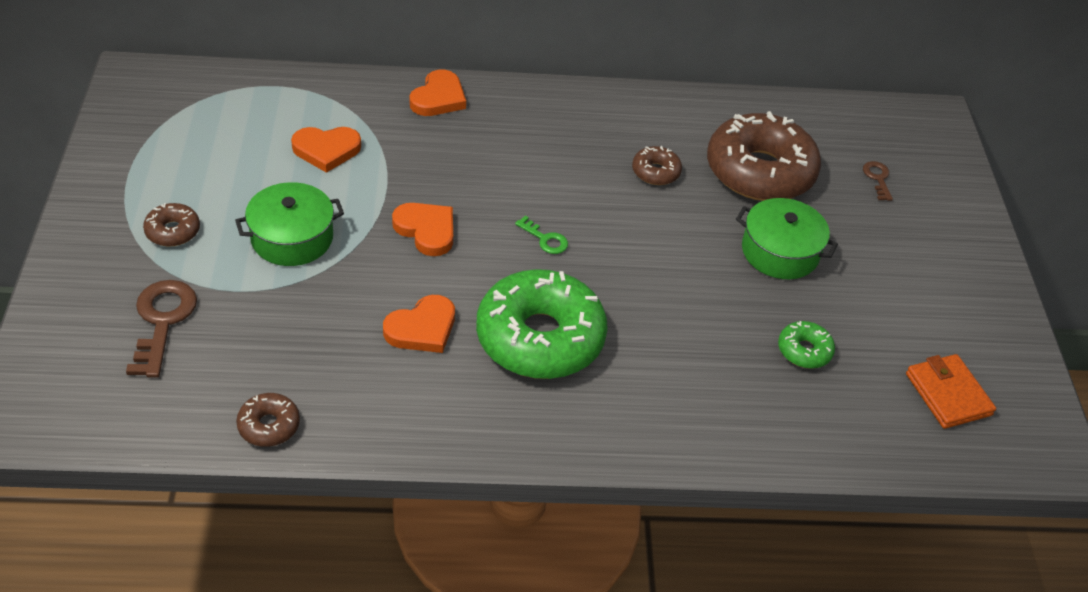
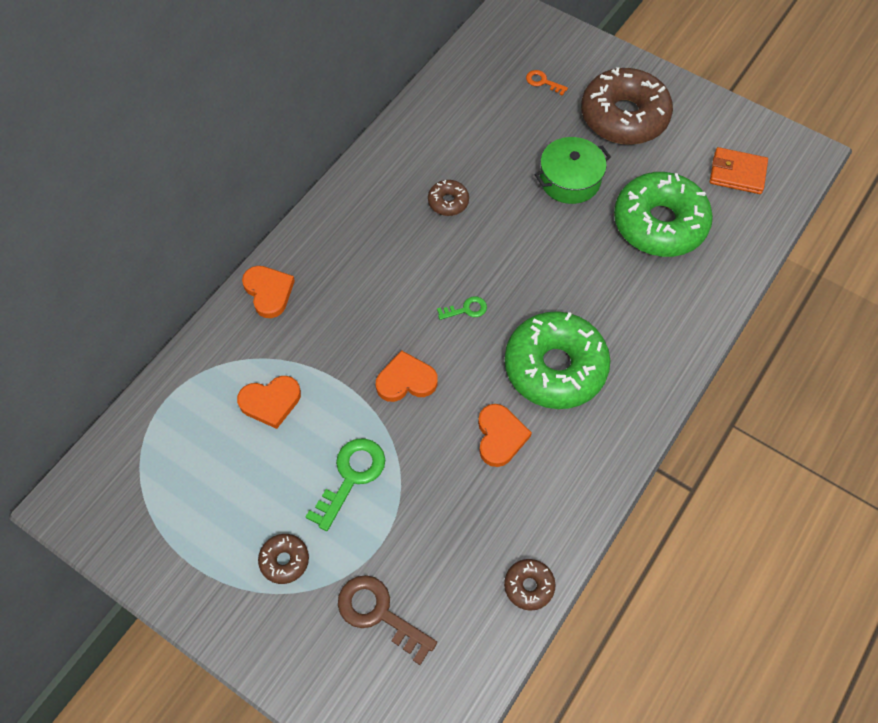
camera: 50 degrees left, 15 degrees up
green pot [235,182,344,266] -> green key [306,438,385,531]
orange heart [291,127,361,173] -> orange heart turned 45 degrees clockwise [237,376,301,429]
brown donut [707,111,821,201] -> brown donut moved to [581,67,673,145]
green donut [778,321,835,369] -> green donut [614,172,713,257], size x2.28
brown key [863,161,893,201] -> orange key [526,70,568,96]

